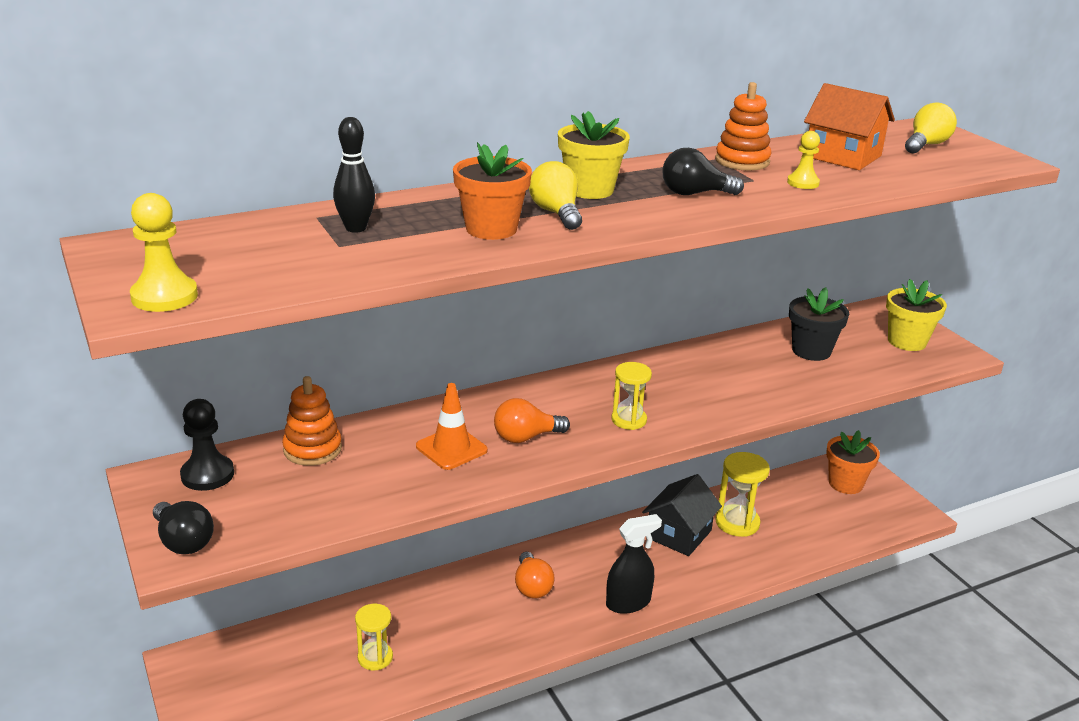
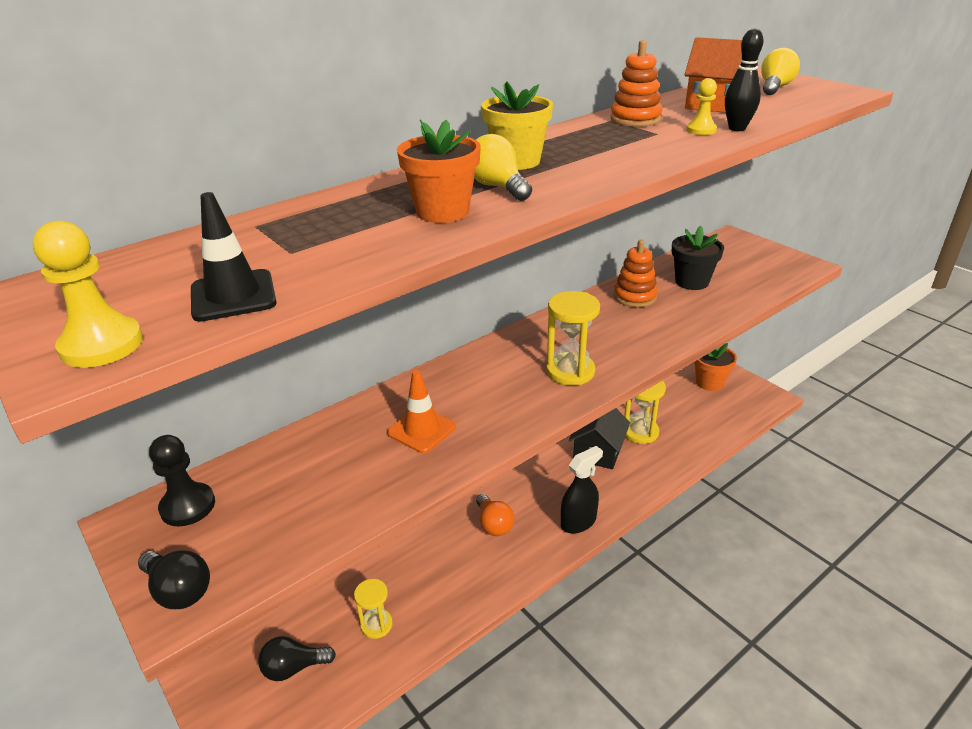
camera: 10 degrees left, 5 degrees up
orange stacking toy [282,376,342,466] -> orange stacking toy moved to [614,240,658,307]
black bowling pin [333,117,375,233] -> black bowling pin moved to [725,28,763,131]
orange light bulb [494,398,570,443] -> none
yellow hourglass [611,362,652,430] -> yellow hourglass [546,291,600,385], size x1.50
black light bulb [662,148,744,195] -> black light bulb moved to [258,636,336,681]
yellow flower pot [886,279,947,351] -> none
none -> black traffic cone [191,192,277,321]

